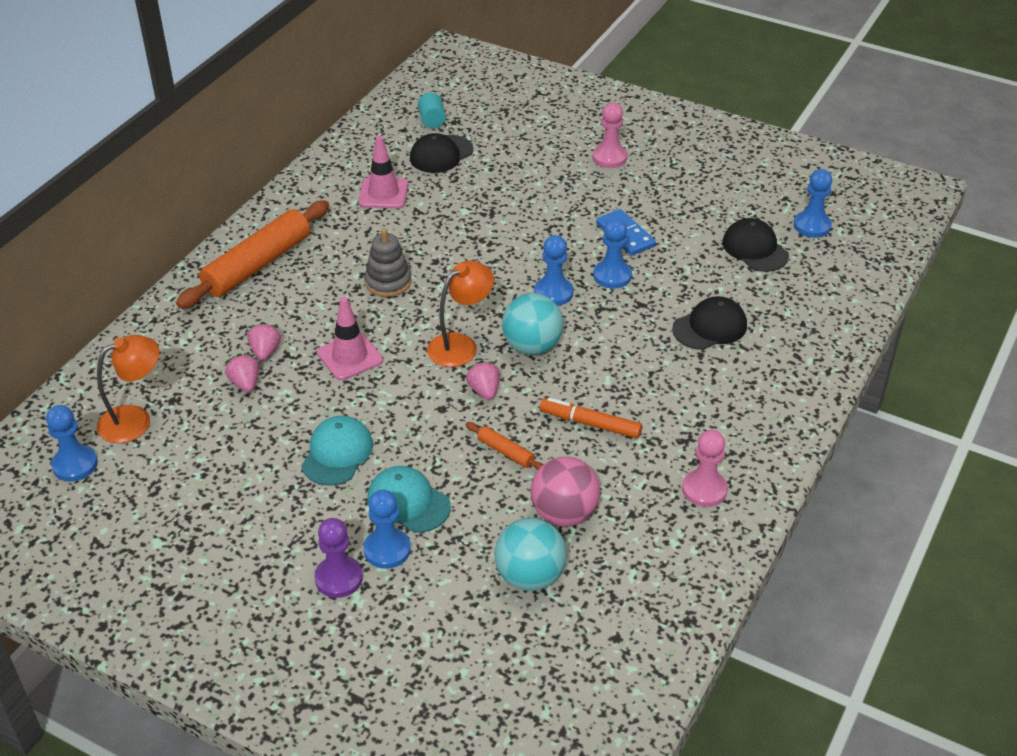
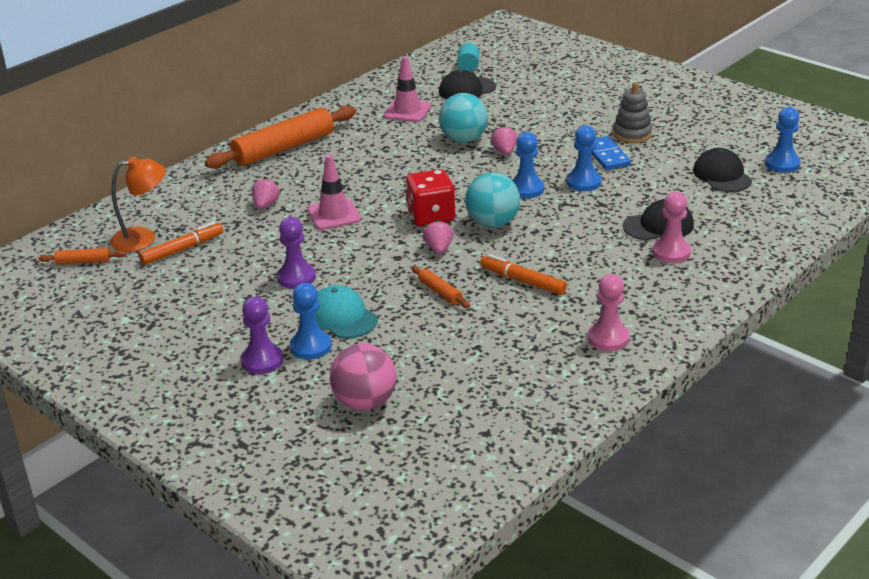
camera: 15 degrees right, 10 degrees down
blue pawn [46,405,98,482] -> orange rolling pin [38,248,126,265]
pink strawberry [225,354,259,392] -> pink strawberry moved to [491,124,517,155]
turquoise cap [301,416,373,486] -> purple pawn [277,217,316,289]
grey stacking toy [365,228,411,297] -> grey stacking toy moved to [613,82,653,143]
orange lamp [427,261,494,367] -> red dice [405,169,456,227]
turquoise ball [494,518,567,591] -> turquoise ball moved to [439,93,488,143]
pink ball [531,457,600,527] -> pink ball moved to [330,343,397,411]
pink pawn [592,102,627,168] -> pink pawn moved to [652,192,691,263]
none -> orange marker [139,222,223,265]

